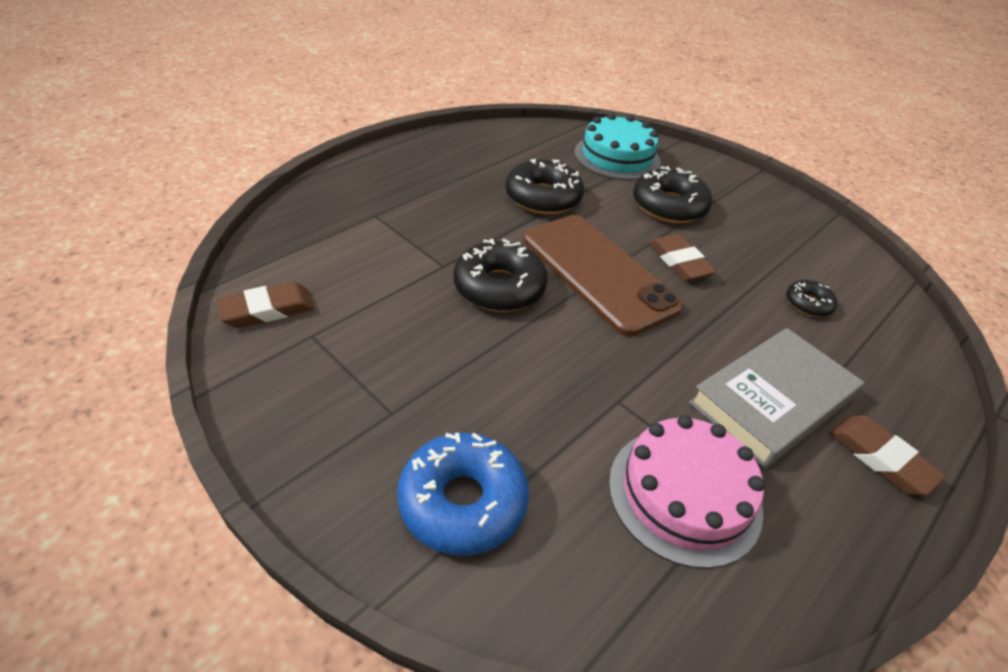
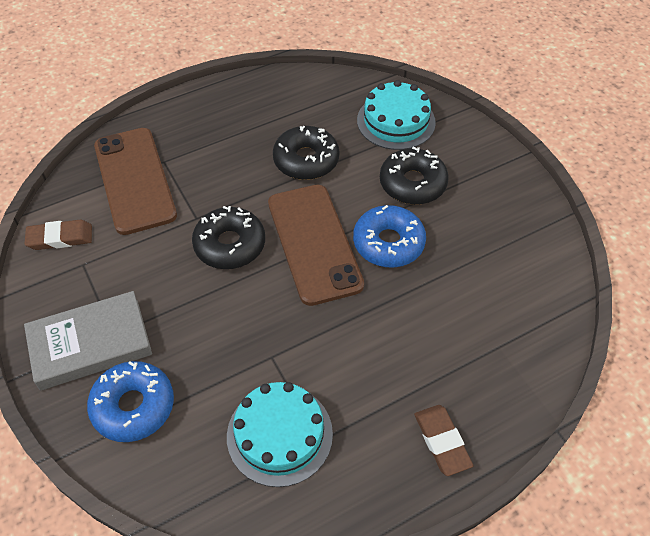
camera: 20 degrees right, 10 degrees up
pink cake [609,415,765,569] -> turquoise cake [227,382,333,487]
brown eraser [649,234,717,281] -> blue donut [353,205,426,268]
grey book [689,328,864,468] -> grey book moved to [24,291,152,390]
black donut [786,280,837,317] -> none
none -> brown phone [94,128,177,235]

